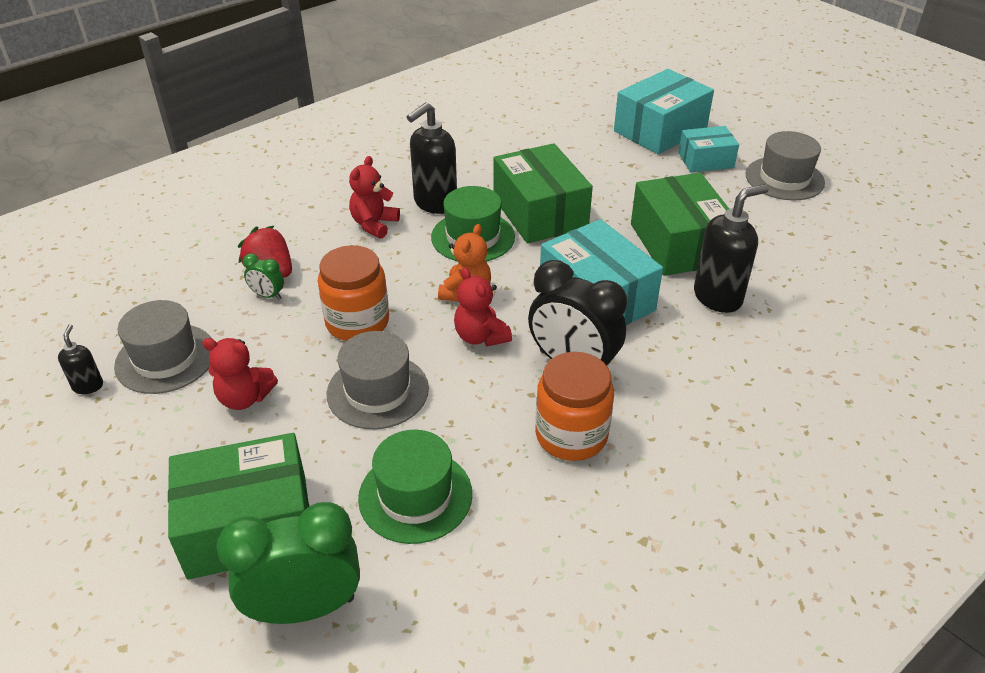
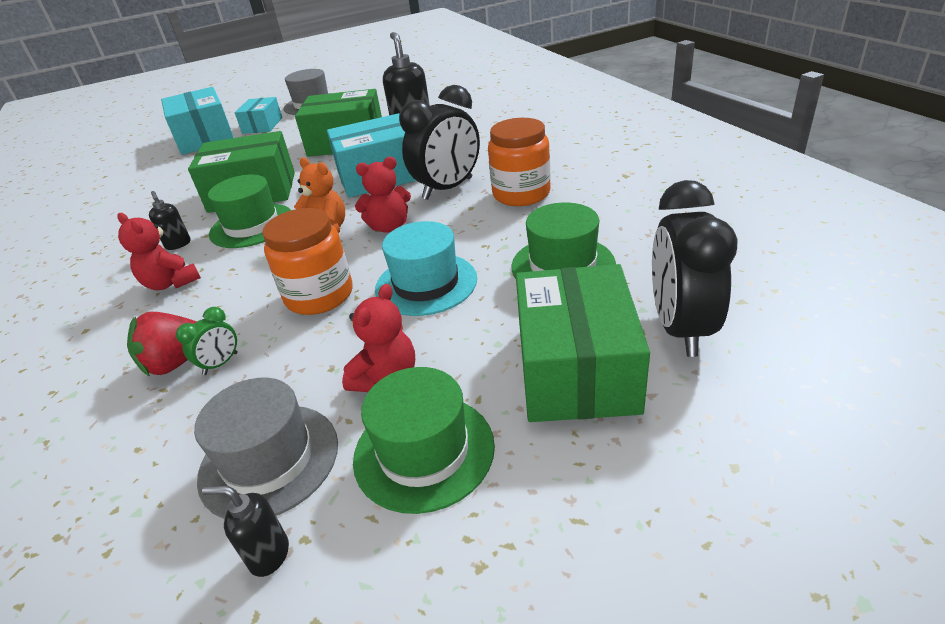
camera: 70 degrees left, 5 degrees down
green clock [217,502,360,624] -> black clock [652,180,737,357]
grey hat [327,331,429,429] -> turquoise hat [375,221,477,316]
black soap dispenser [407,102,457,214] -> black soap dispenser [149,191,191,250], size x0.50
none -> green hat [353,367,495,514]

